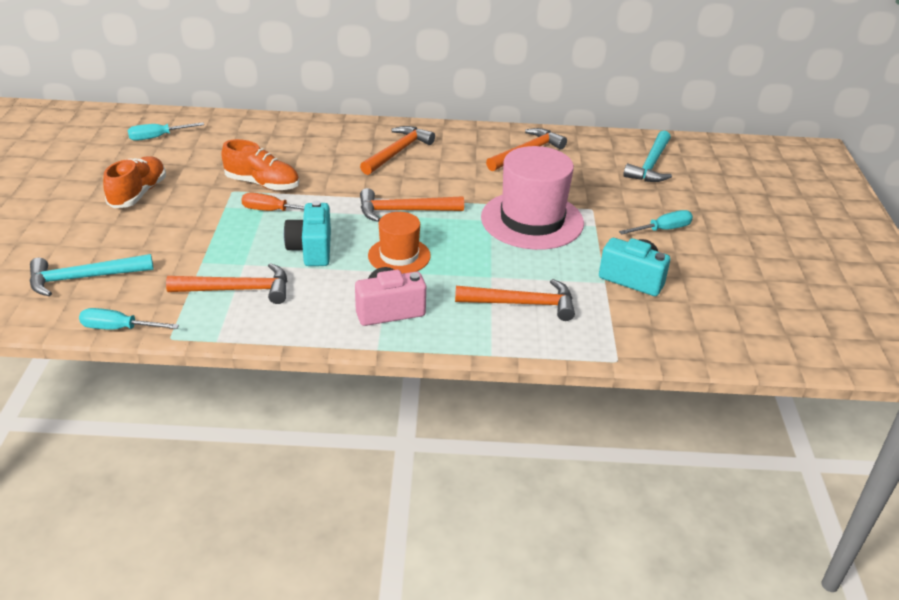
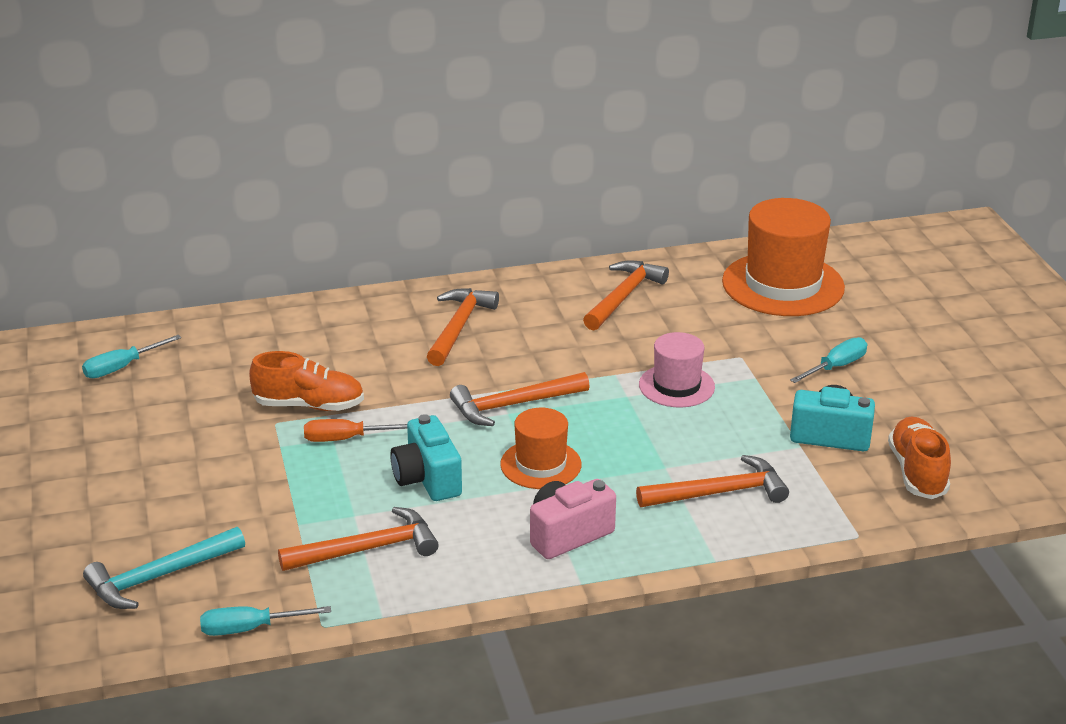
camera: 15 degrees left, 5 degrees down
orange shoe [103,156,166,208] -> orange shoe moved to [888,417,951,499]
pink hat [481,146,584,250] -> pink hat [639,332,715,407], size x0.57
turquoise hammer [623,130,672,182] -> orange hat [722,198,845,316]

